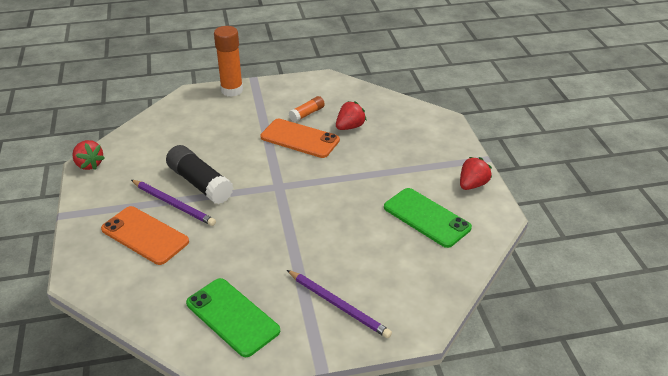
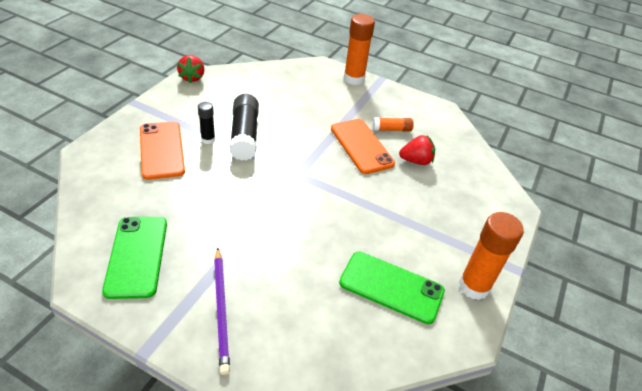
camera: 35 degrees right, 5 degrees up
purple pencil [131,180,216,226] -> black glue stick [198,102,215,144]
green phone [384,188,472,248] -> green phone turned 60 degrees counterclockwise [339,251,445,324]
red strawberry [460,157,492,190] -> orange glue stick [458,212,524,300]

